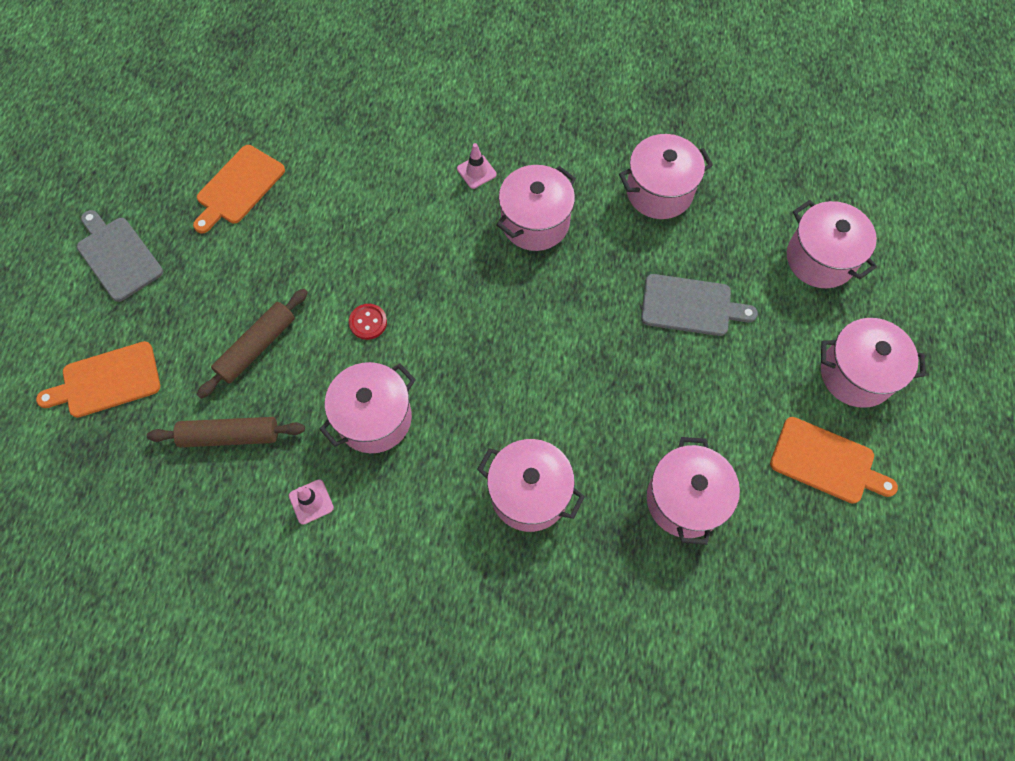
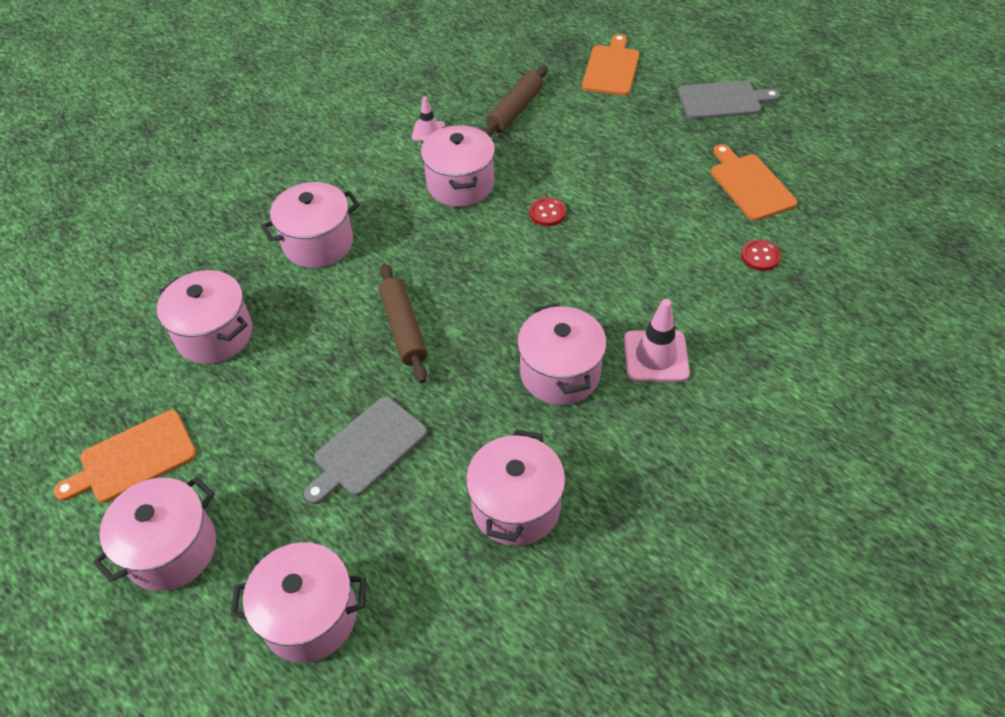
camera: 125 degrees right, 15 degrees down
brown rolling pin [197,289,308,399] -> brown rolling pin moved to [379,264,428,383]
pink traffic cone [457,143,497,189] -> pink traffic cone [624,299,690,382], size x1.65
none -> red button [741,240,781,271]

